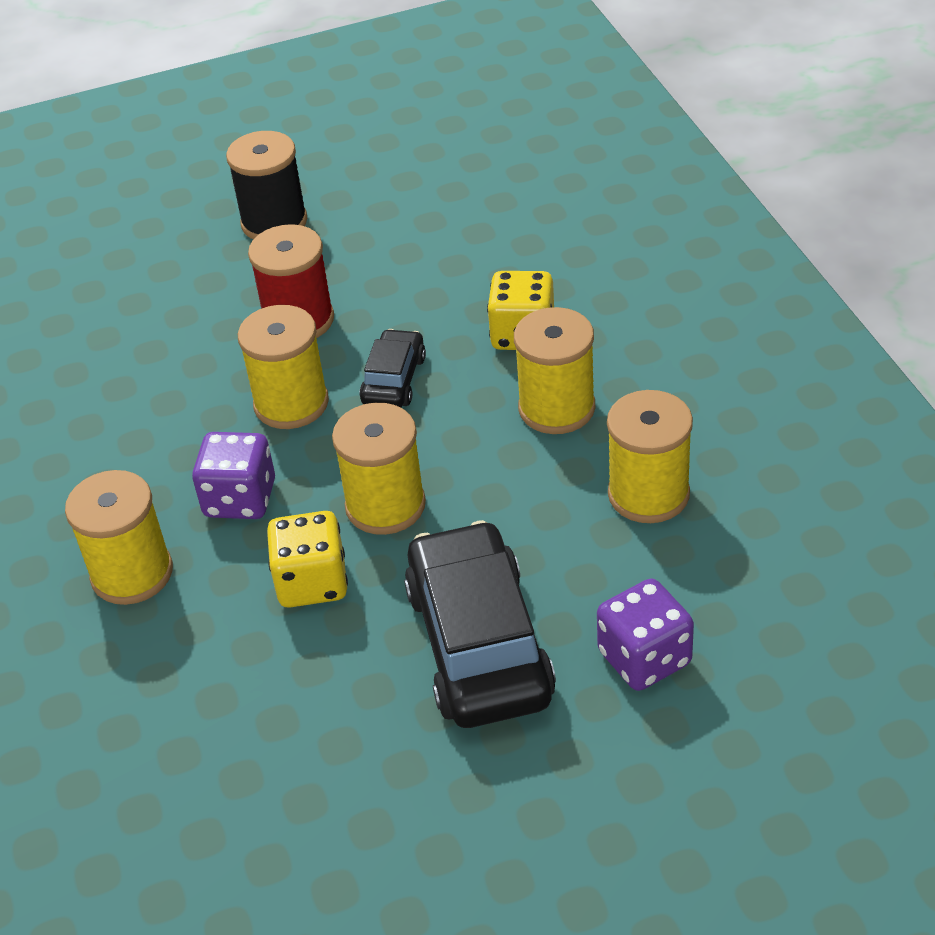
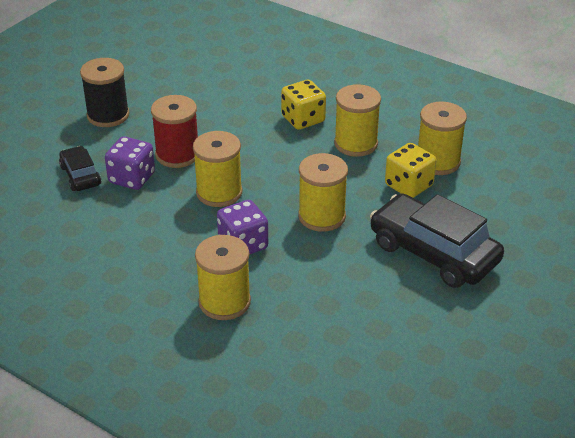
camera: 40 degrees left, 5 degrees down
yellow dice [267,511,348,608] -> yellow dice moved to [385,143,436,198]
black car [359,329,426,408] -> black car moved to [59,146,101,191]
purple dice [597,578,694,691] -> purple dice moved to [105,136,155,190]

